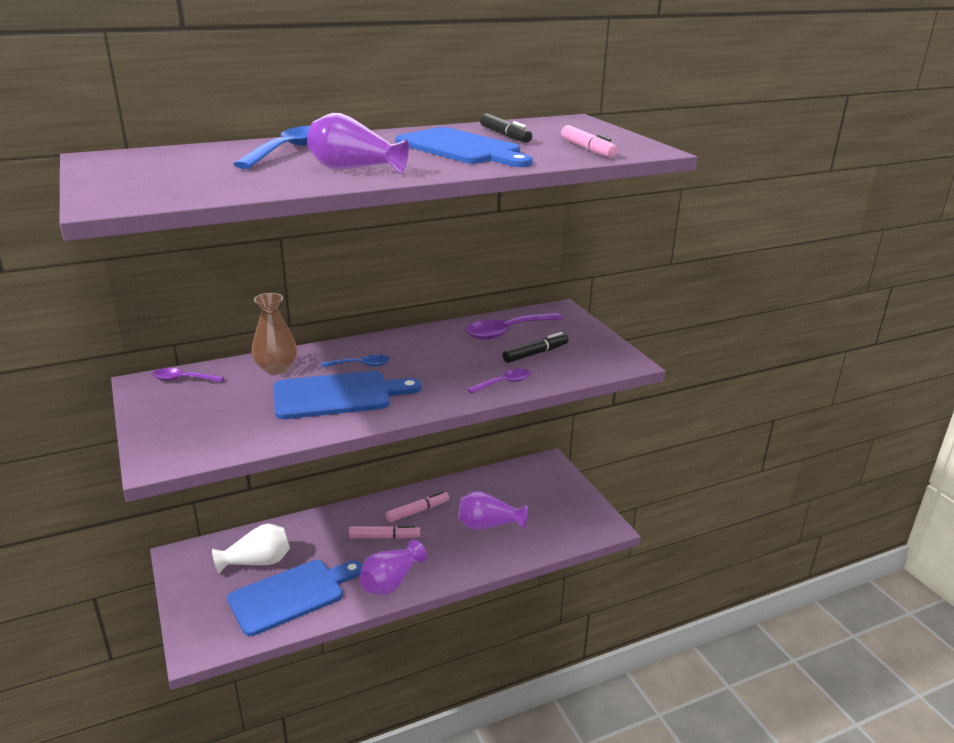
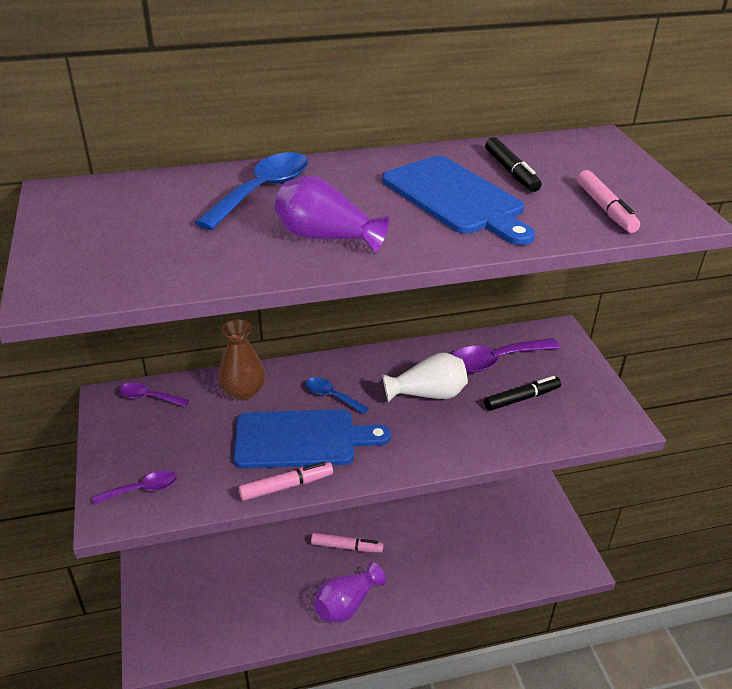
camera: 10 degrees right, 10 degrees up
white vase [212,524,290,573] -> white vase moved to [382,353,468,402]
blue cutting board [227,560,363,636] -> none
blue spoon [321,355,390,367] -> blue spoon turned 150 degrees counterclockwise [306,378,369,414]
pink marker [386,491,449,522] -> pink marker moved to [239,462,333,501]
purple vase [458,491,528,530] -> none
purple spoon [467,368,531,394] -> purple spoon moved to [93,470,177,504]

